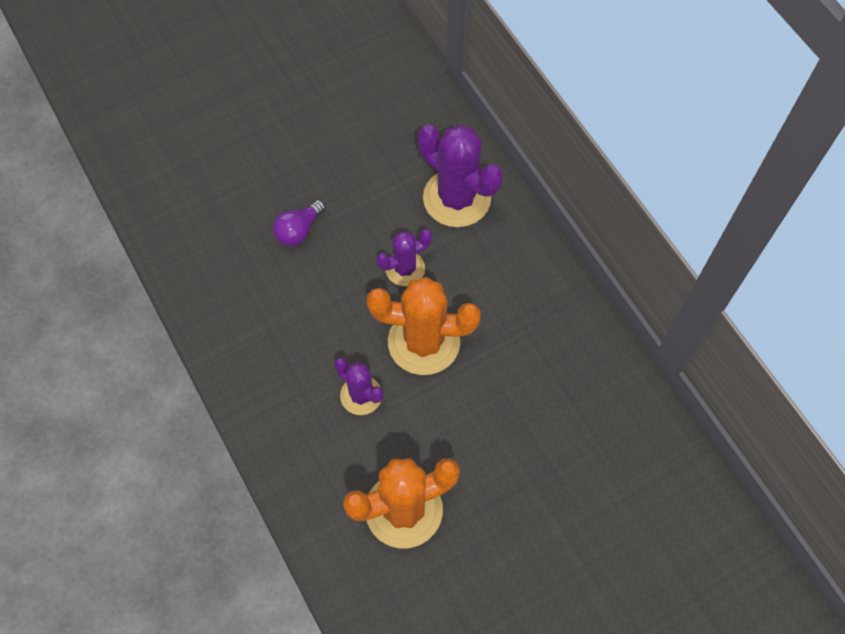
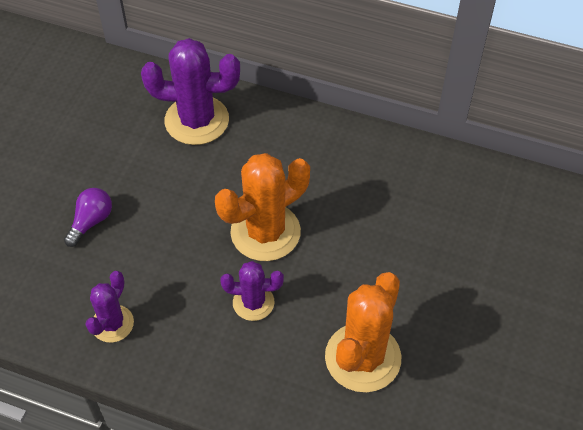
camera: 40 degrees left, 10 degrees down
purple light bulb [273,200,326,246] -> purple light bulb turned 150 degrees counterclockwise [64,188,112,247]
purple cactus [377,229,432,286] -> purple cactus moved to [85,271,134,343]

